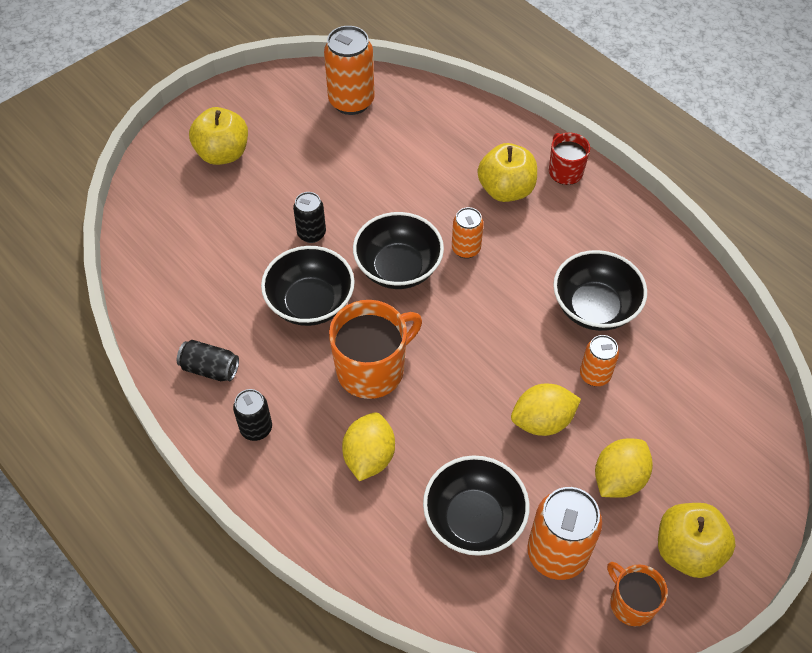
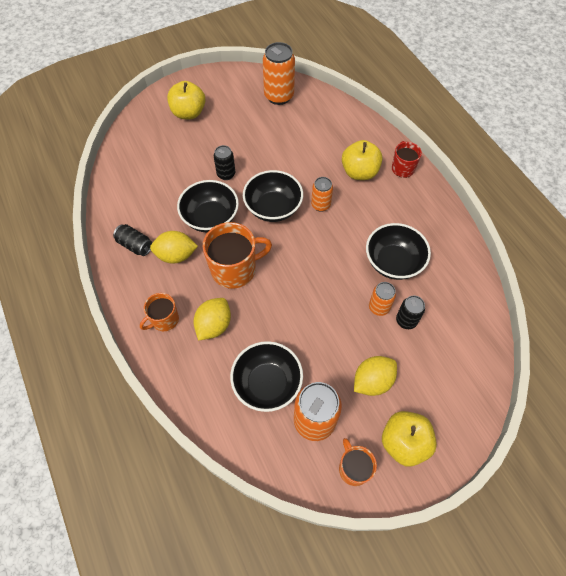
camera: 15 degrees right, 5 degrees up
black can [233,389,272,441] -> black can moved to [396,295,425,329]
yellow lemon [511,383,581,436] -> yellow lemon moved to [150,231,198,264]
none -> orange mug [140,293,179,331]

